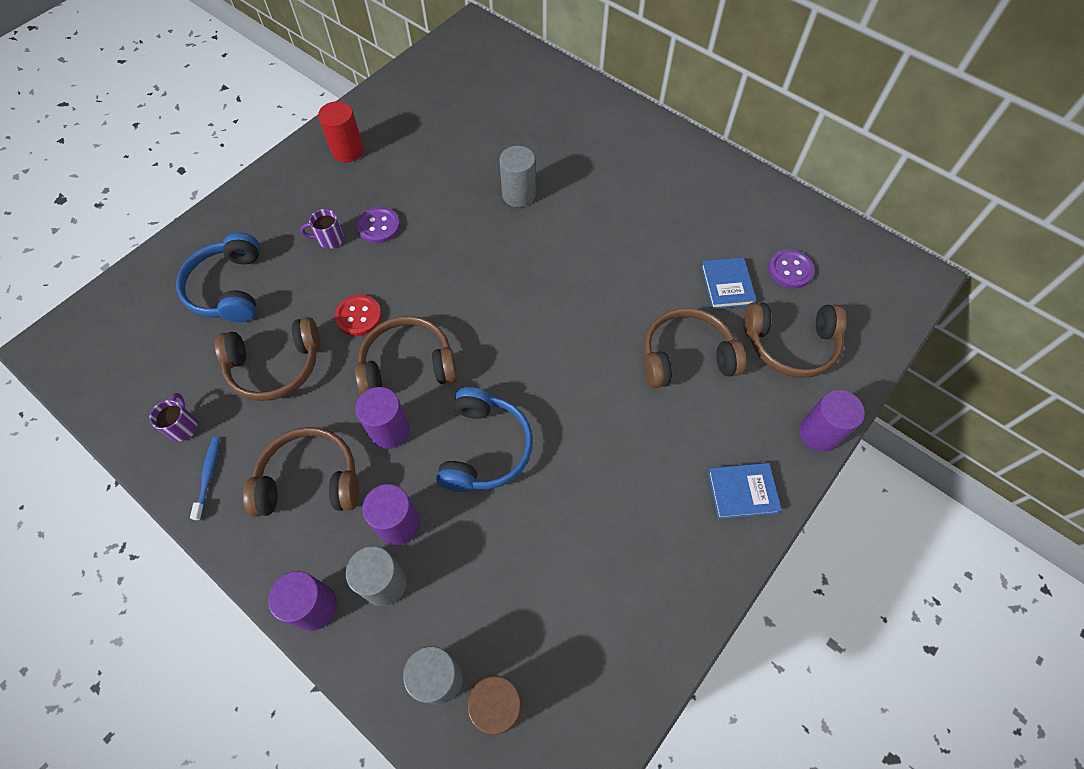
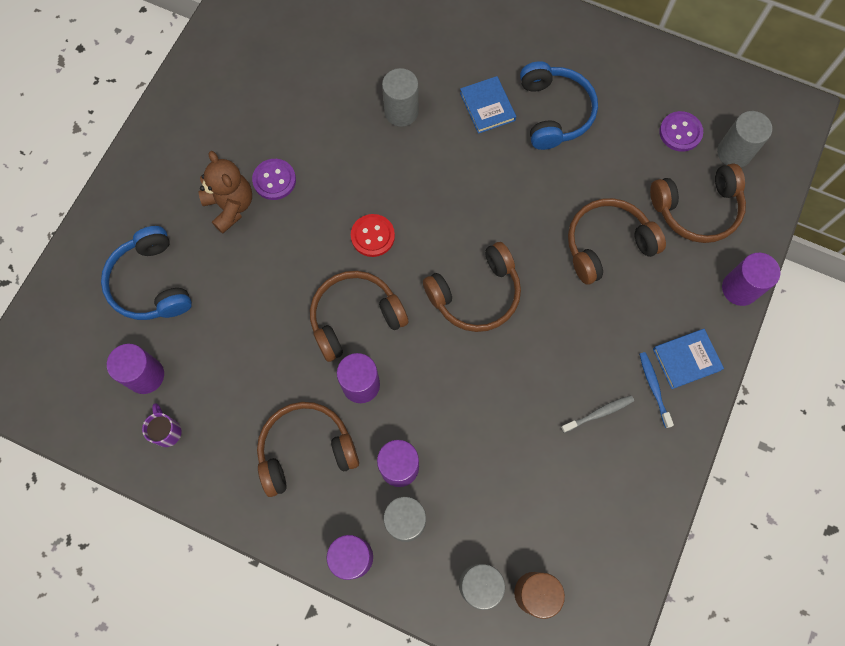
camera: 15 degrees left, 10 degrees up
blue toothbrush [190,437,220,521] -> blue toothbrush moved to [639,352,674,428]
brown headphones [214,317,320,401] -> brown headphones moved to [423,242,521,332]
purple mug [300,209,344,249] -> brown teddy bear [199,151,252,234]
red cylinder [318,101,364,162] -> none
red button [335,294,382,336] -> red button moved to [351,214,395,257]
blue headphones [436,387,533,492] -> blue headphones moved to [520,61,598,150]
blue book [701,257,757,309] -> blue book moved to [460,76,516,134]
none -> purple cylinder [107,344,164,394]
none -> grey toothbrush [561,395,634,433]
none -> grey cylinder [717,111,772,167]

